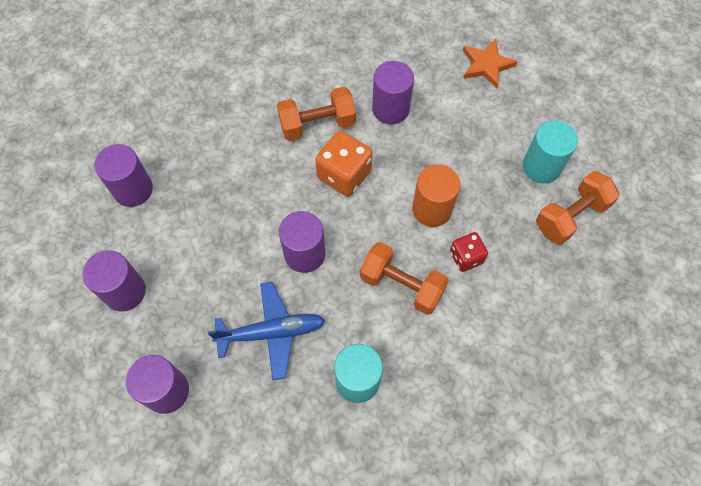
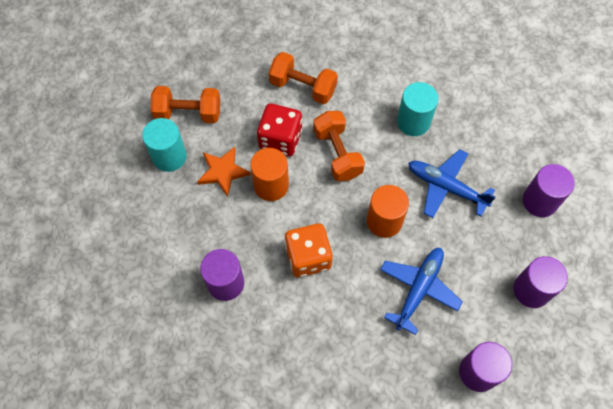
camera: 140 degrees left, 0 degrees up
orange dumbbell [277,87,356,141] -> orange dumbbell moved to [269,52,338,104]
purple cylinder [279,211,325,273] -> orange cylinder [367,185,409,238]
red dice [450,232,488,272] -> red dice [257,103,302,156], size x1.62
orange star [463,39,517,88] -> orange star moved to [197,147,251,197]
none -> blue plane [380,248,463,335]

